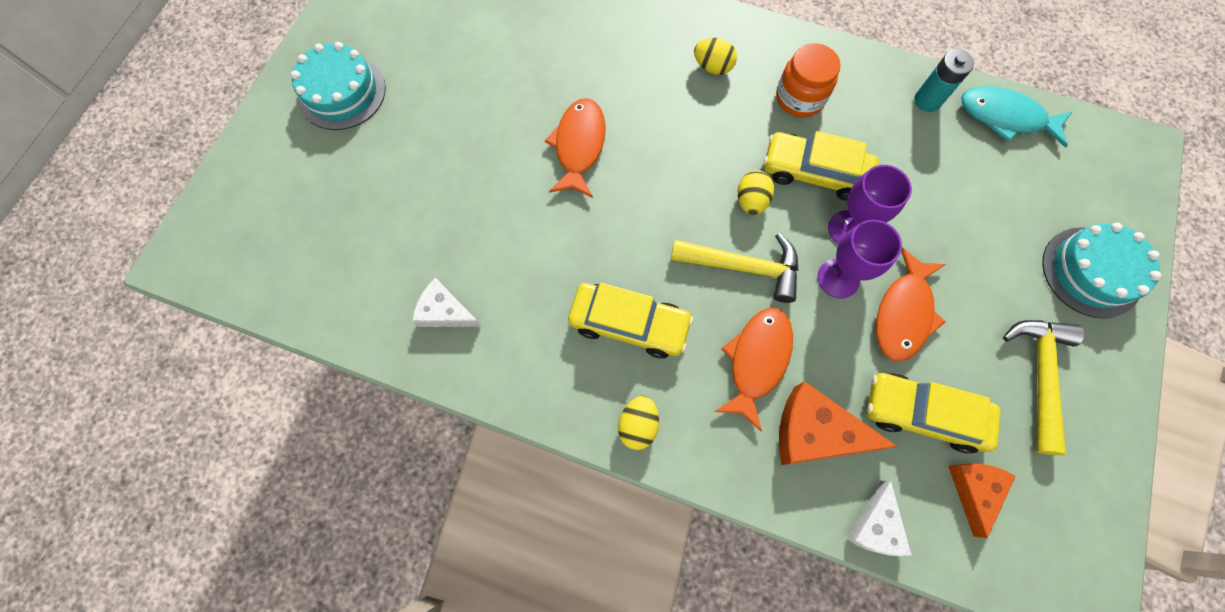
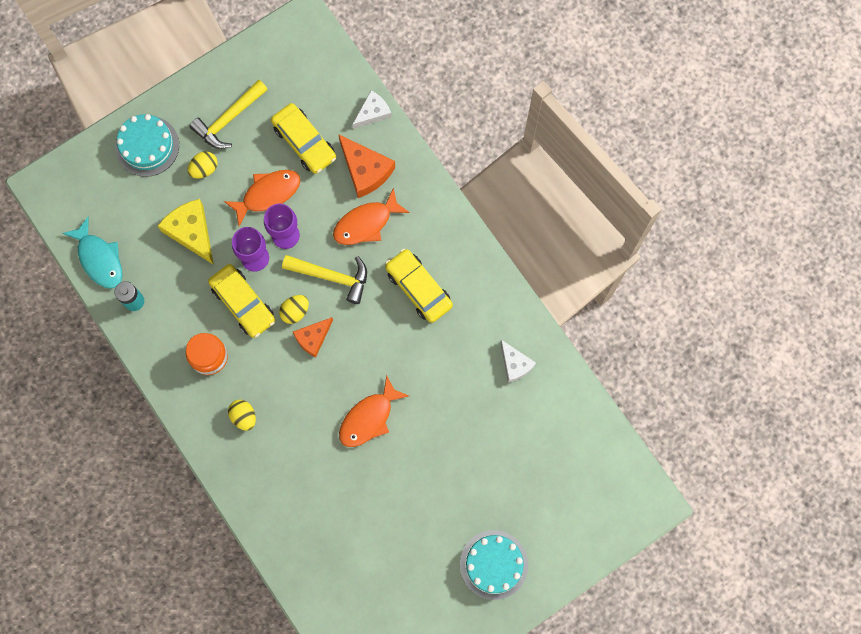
camera: 145 degrees left, 5 degrees up
yellow egg [618,396,659,450] -> yellow egg moved to [187,151,218,179]
yellow hammer [671,233,798,303] -> yellow hammer turned 150 degrees clockwise [282,255,367,304]
orange cheese [948,464,1016,538] -> orange cheese moved to [293,317,333,357]
none -> yellow cheese [158,199,214,265]

